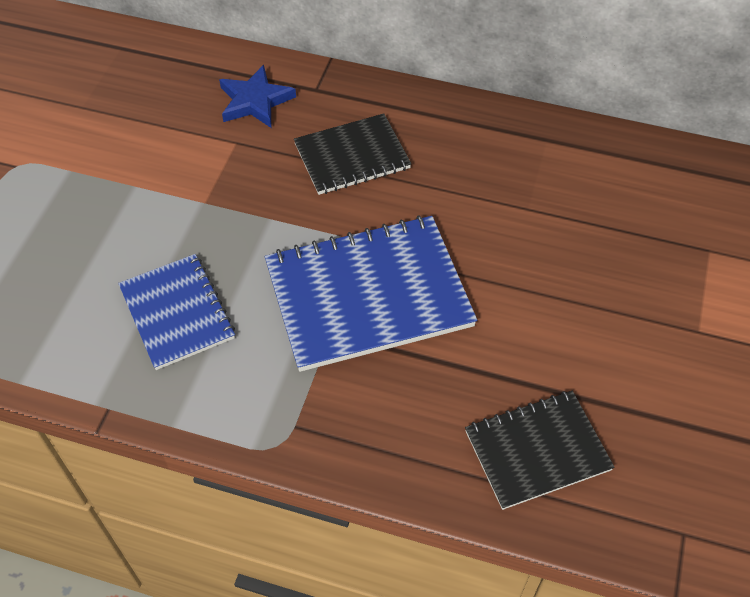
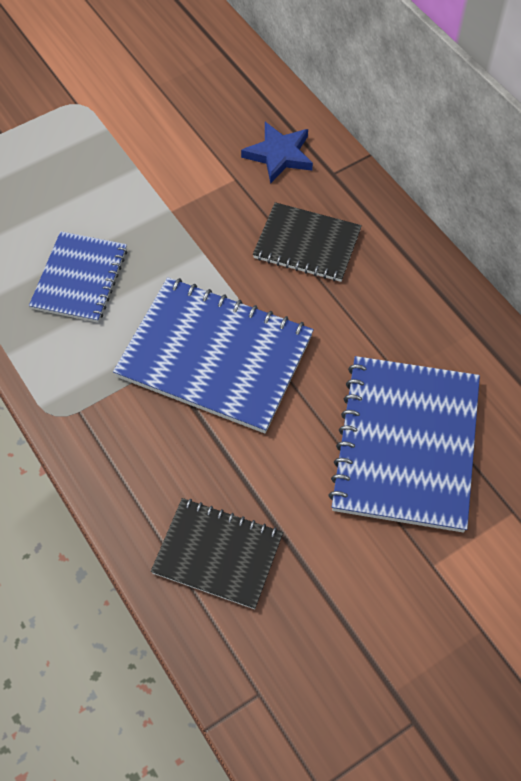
camera: 40 degrees right, 5 degrees up
none -> blue notebook [329,356,480,533]

